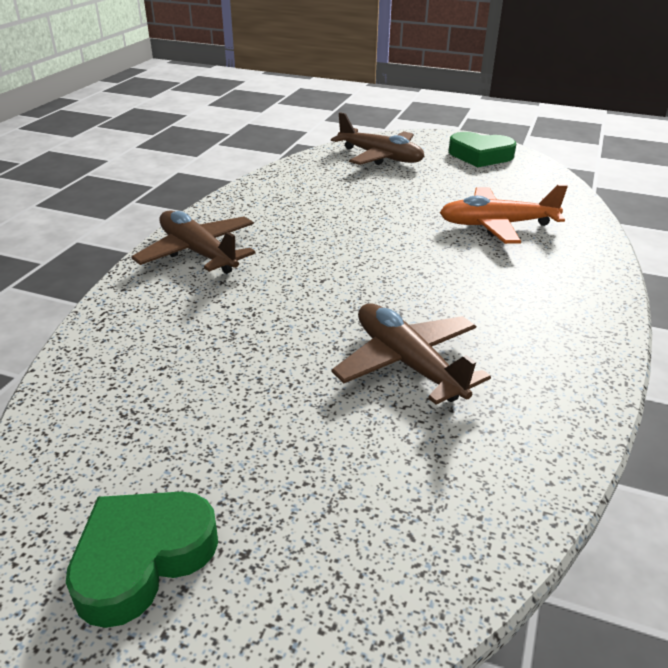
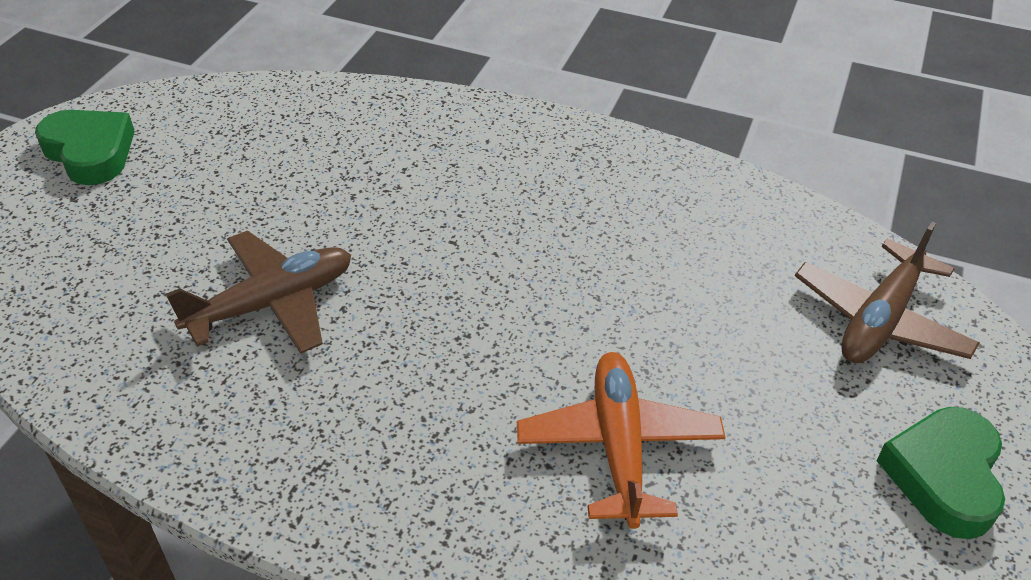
camera: 90 degrees right, 10 degrees up
brown plane [131,211,256,274] -> none

